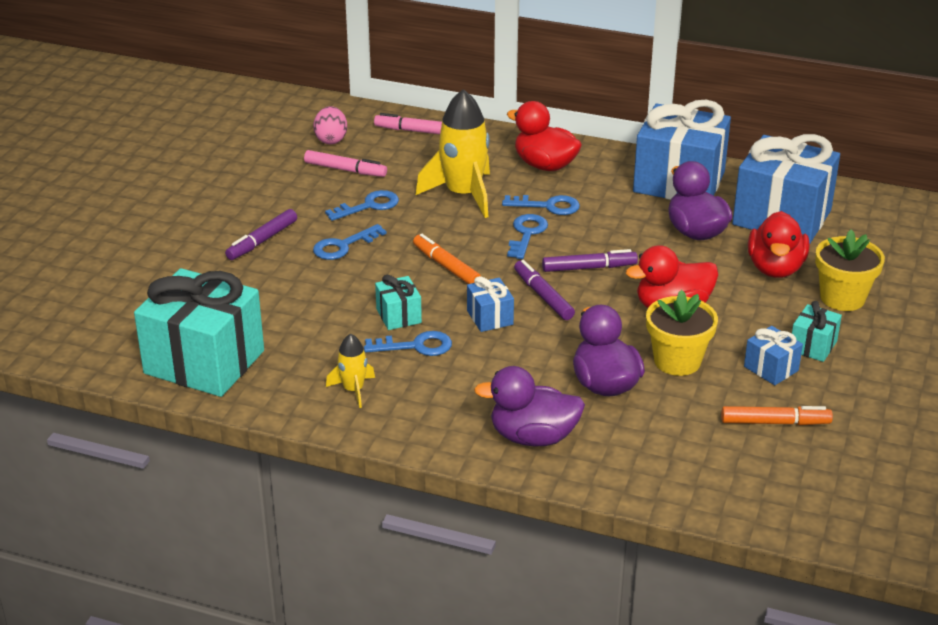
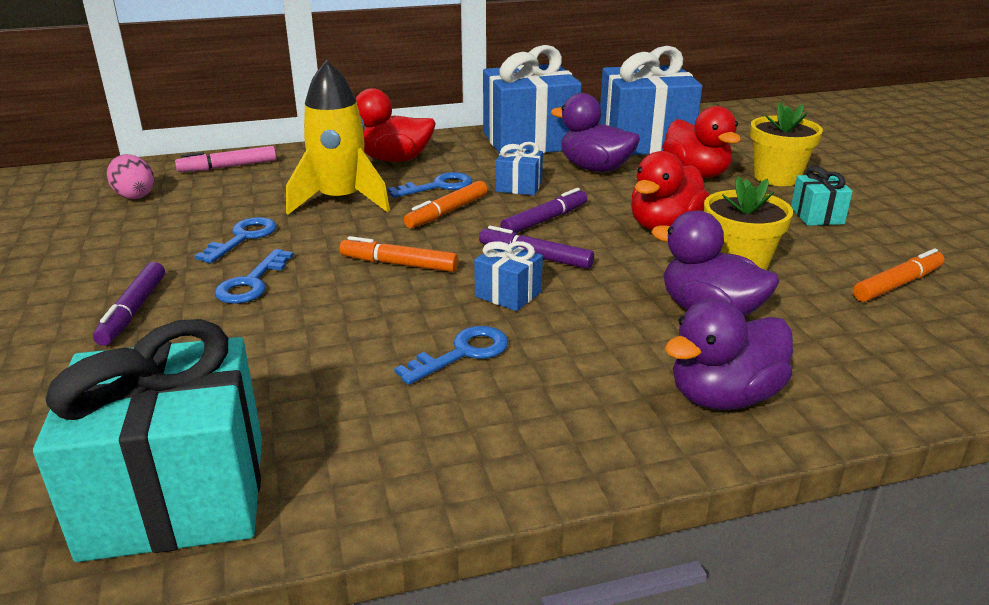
camera: 35 degrees left, 5 degrees down
pink marker [304,150,387,177] -> none
yellow rocket [326,333,375,408] -> none
turquoise gift [375,275,422,330] -> none
blue key [507,214,548,259] -> orange marker [404,181,487,228]
blue gift [744,326,803,385] -> blue gift moved to [496,142,543,196]

